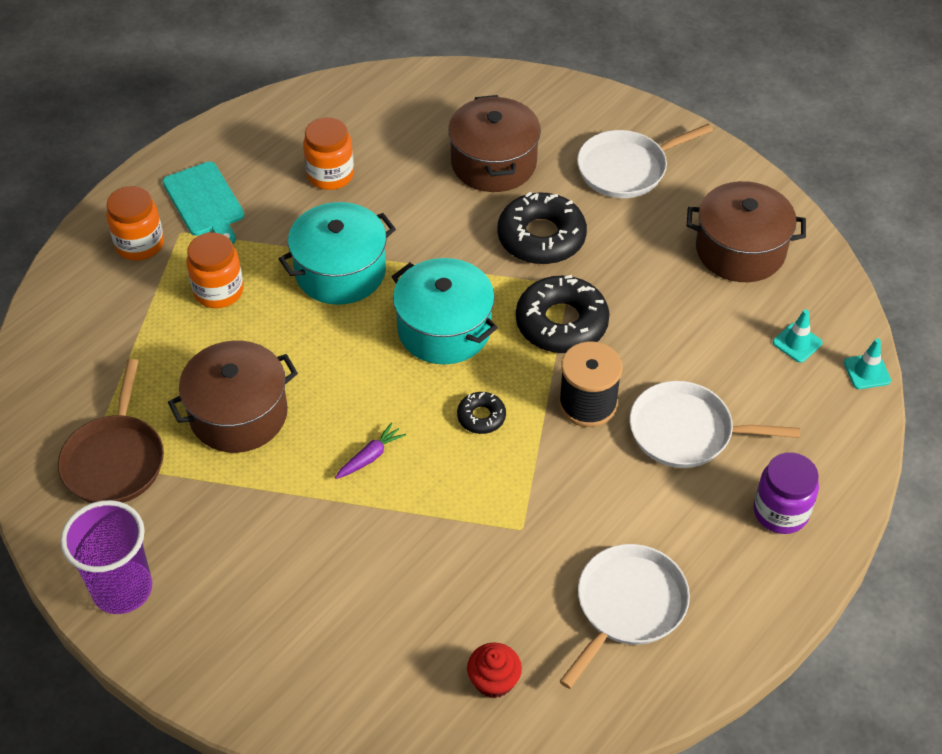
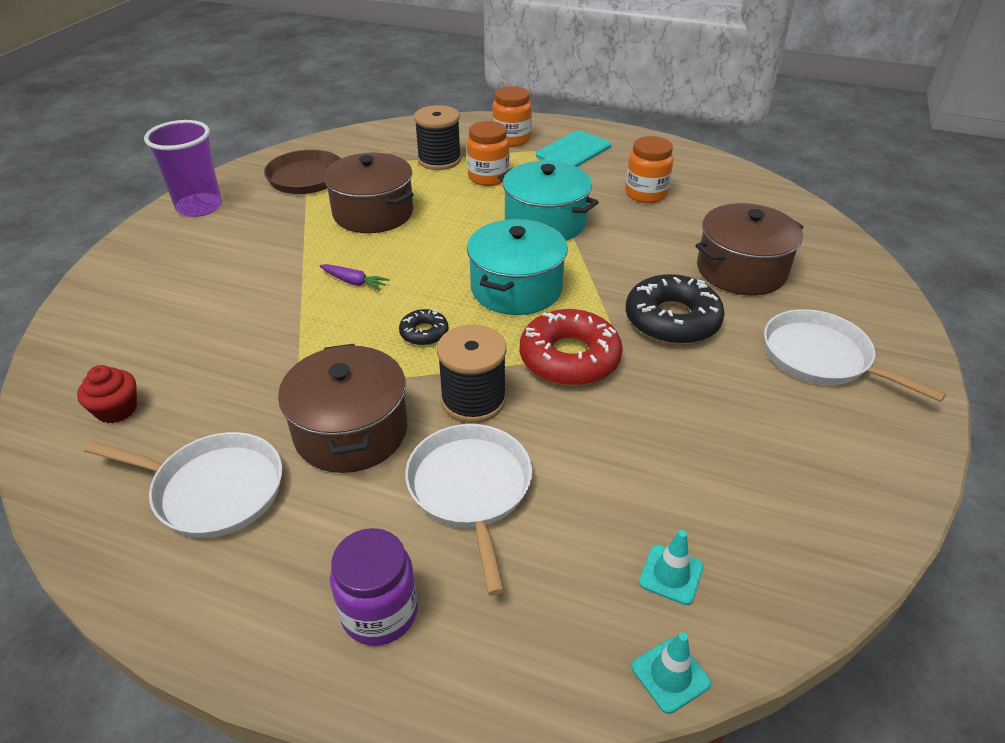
camera: 70 degrees right, 10 degrees down
black donut [516,275,610,353] -> red donut [520,309,623,386]
brown pot [687,181,806,282] -> brown pot moved to [278,344,408,473]
none -> black spool [414,105,461,170]

